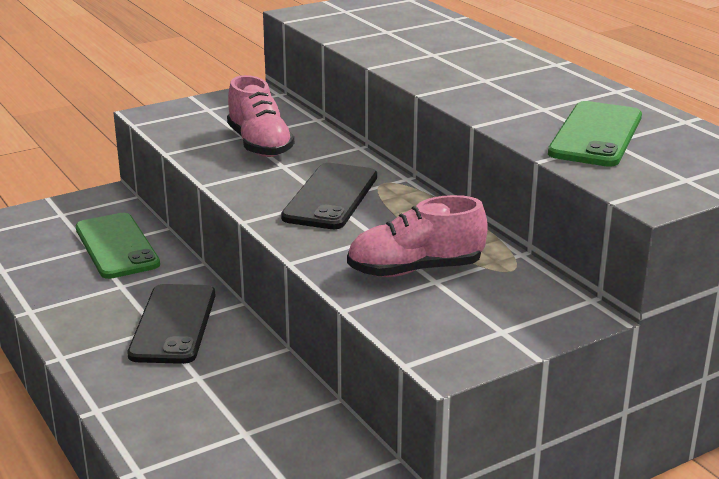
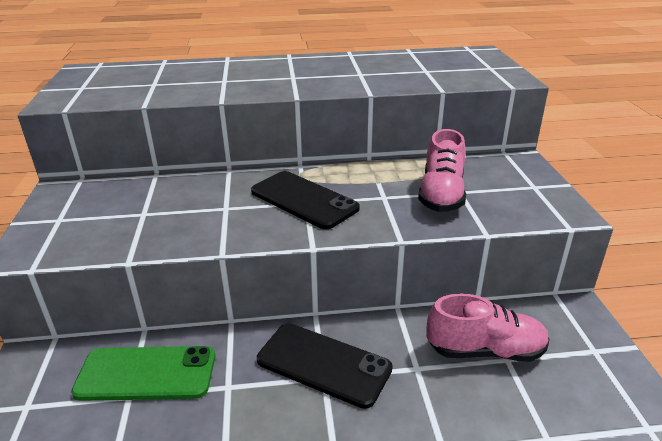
camera: 65 degrees left, 5 degrees up
pink shoe [227,75,294,157] -> pink shoe moved to [427,294,550,362]
green phone [548,101,642,167] -> none

